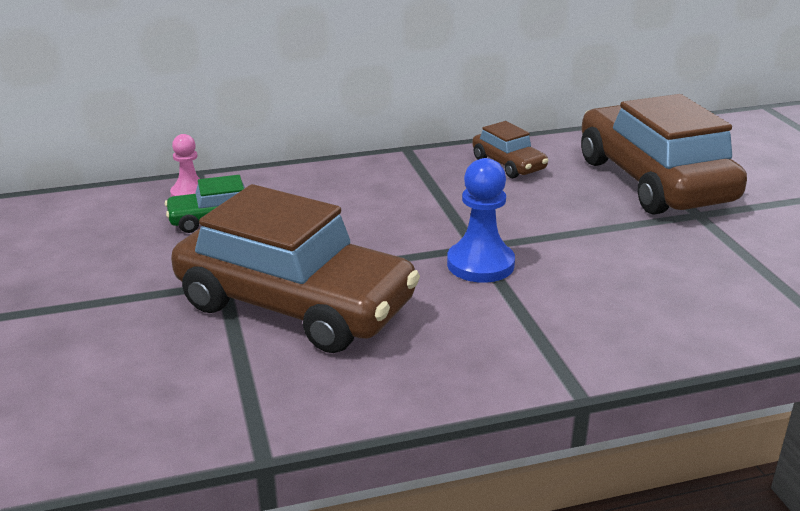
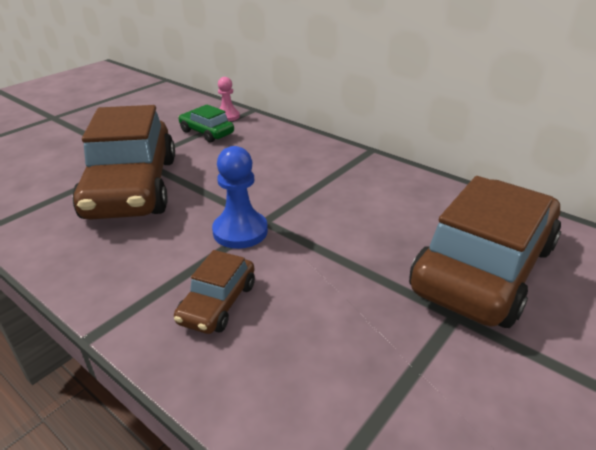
camera: 55 degrees right, 5 degrees up
brown car [472,121,548,178] -> brown car moved to [174,250,255,334]

